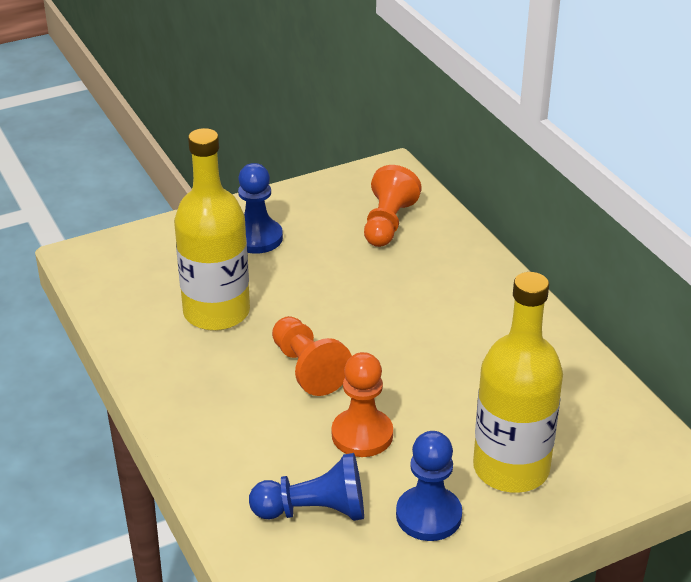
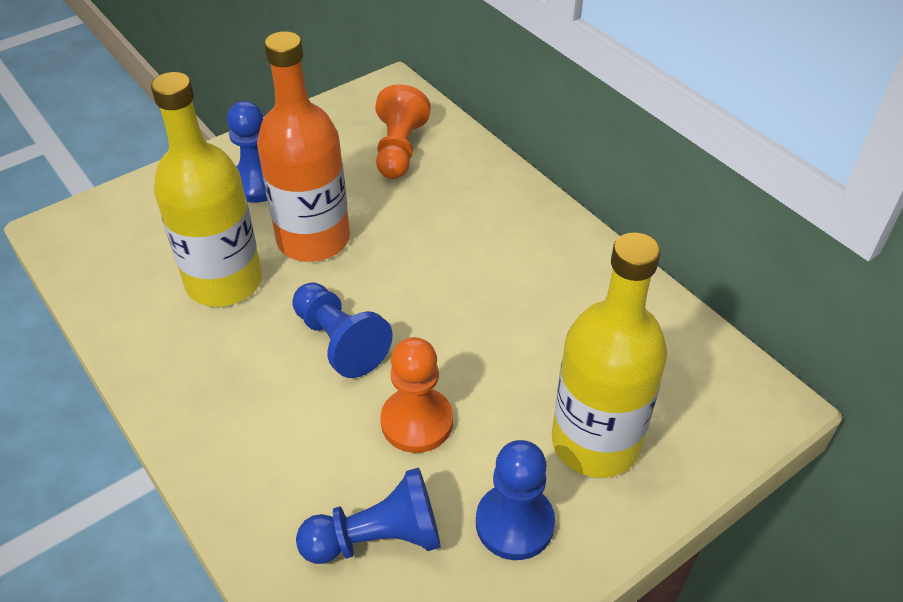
camera: 10 degrees left, 10 degrees up
orange pawn [272,316,352,396] -> blue pawn [292,282,393,378]
none -> orange bottle [257,31,350,262]

